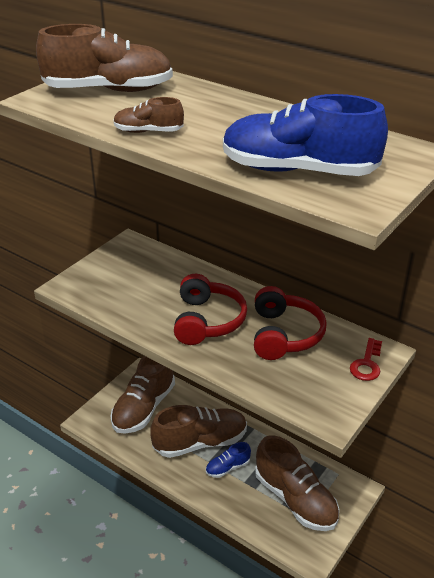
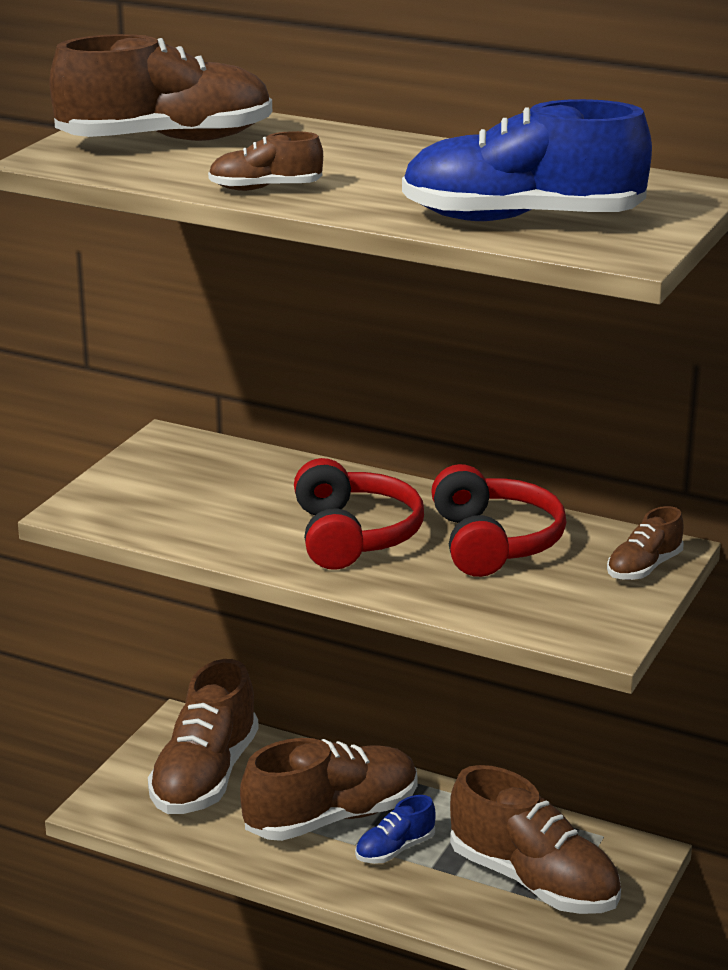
camera: 10 degrees left, 10 degrees down
red key [350,338,382,381] -> brown shoe [607,506,684,580]

